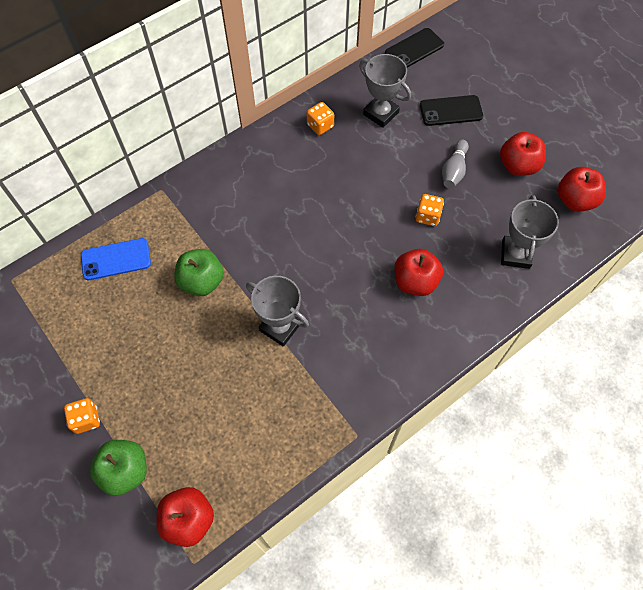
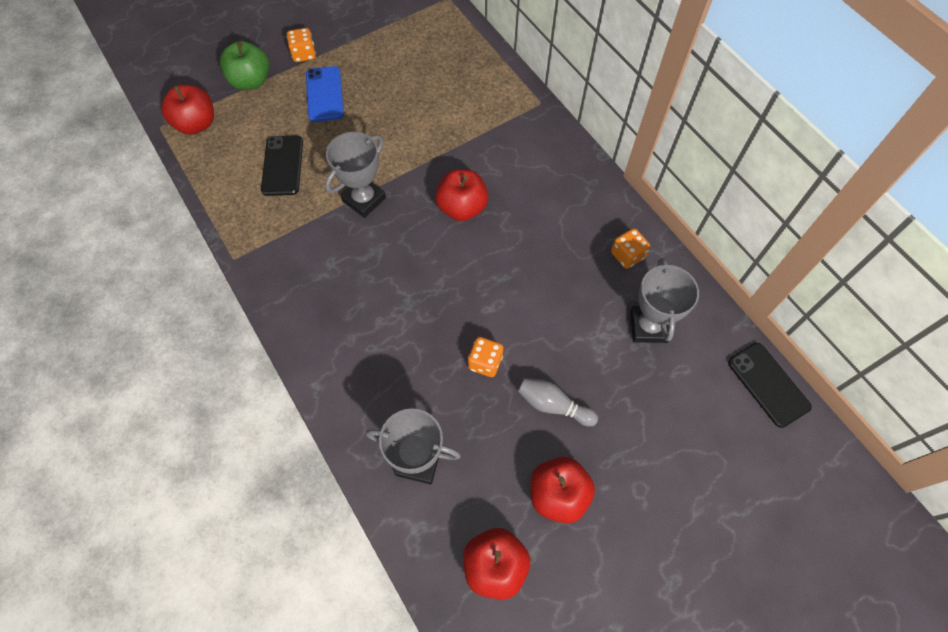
camera: 95 degrees right, 0 degrees up
blue phone [81,238,151,280] -> blue phone moved to [306,66,344,122]
green apple [174,249,224,296] -> none
grey trophy [359,54,411,128] -> grey trophy turned 45 degrees counterclockwise [630,258,699,343]
red apple [394,249,443,296] -> red apple moved to [435,169,488,221]
black phone [420,95,483,126] -> black phone moved to [261,135,303,196]

